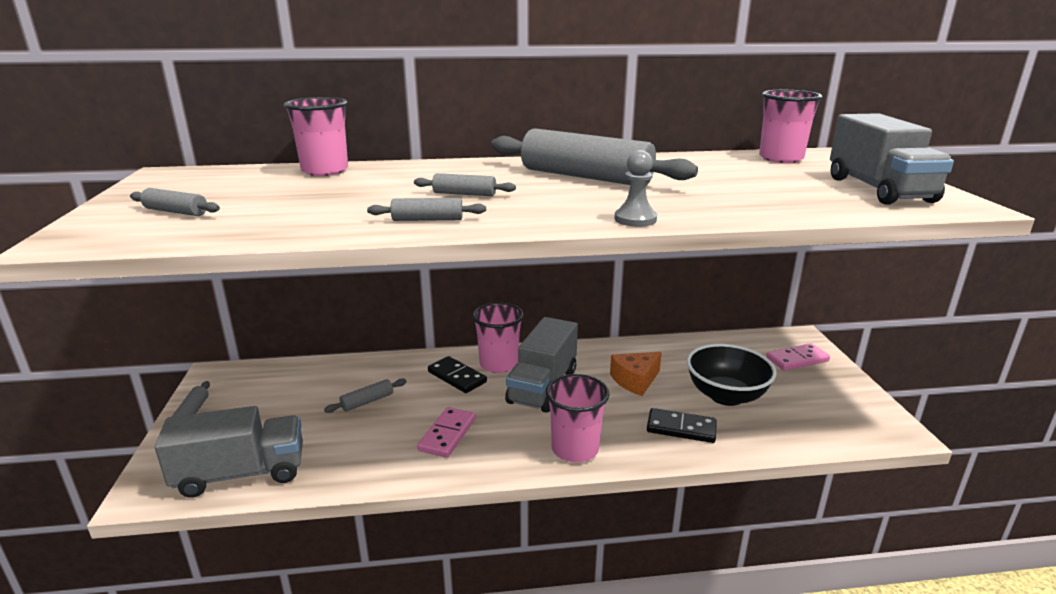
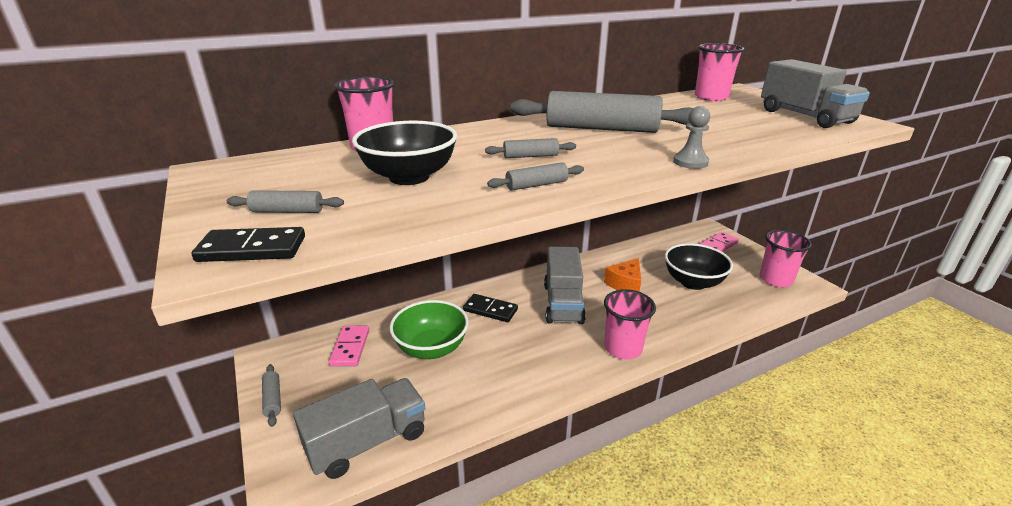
camera: 20 degrees left, 5 degrees up
grey rolling pin [324,378,407,413] -> green bowl [389,300,469,359]
pink domino [417,407,476,458] -> pink domino moved to [329,326,369,366]
pink cup [472,303,524,373] -> pink cup moved to [759,230,812,287]
black domino [647,408,717,443] -> black domino moved to [191,227,305,262]
none -> black bowl [352,121,457,185]

